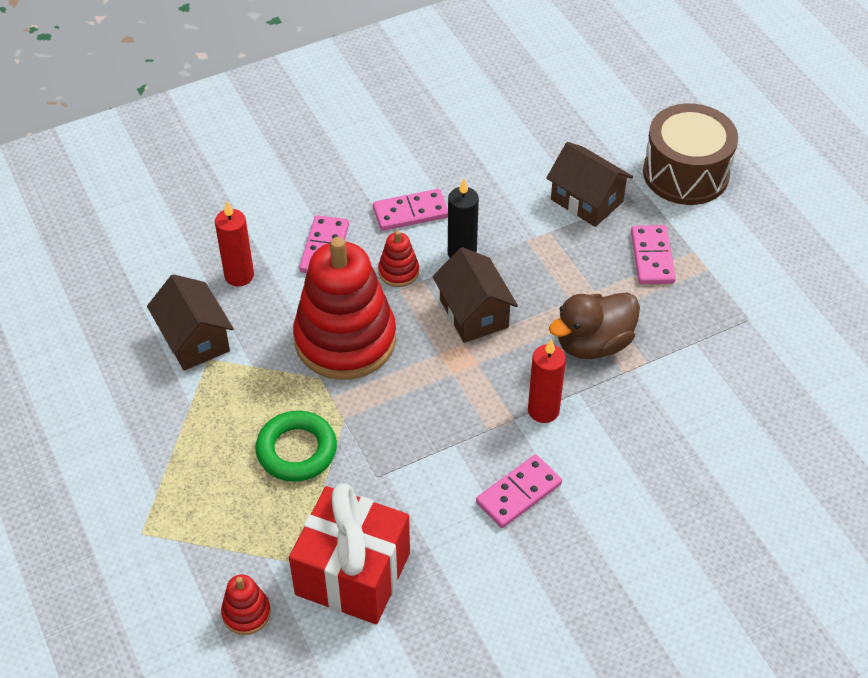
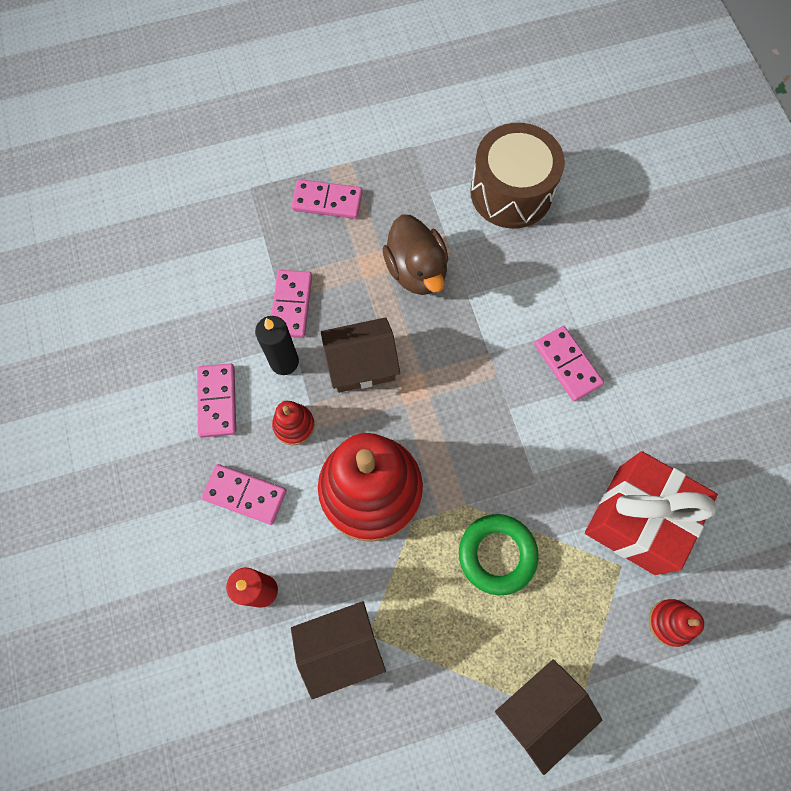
camera: 80 degrees left, 20 degrees up
red candle [528,339,566,423] -> none
brown house [546,142,633,227] -> brown house moved to [495,659,603,775]
brown drum [643,103,738,205] -> brown drum moved to [470,123,565,229]
none -> pink domino [271,270,312,338]

